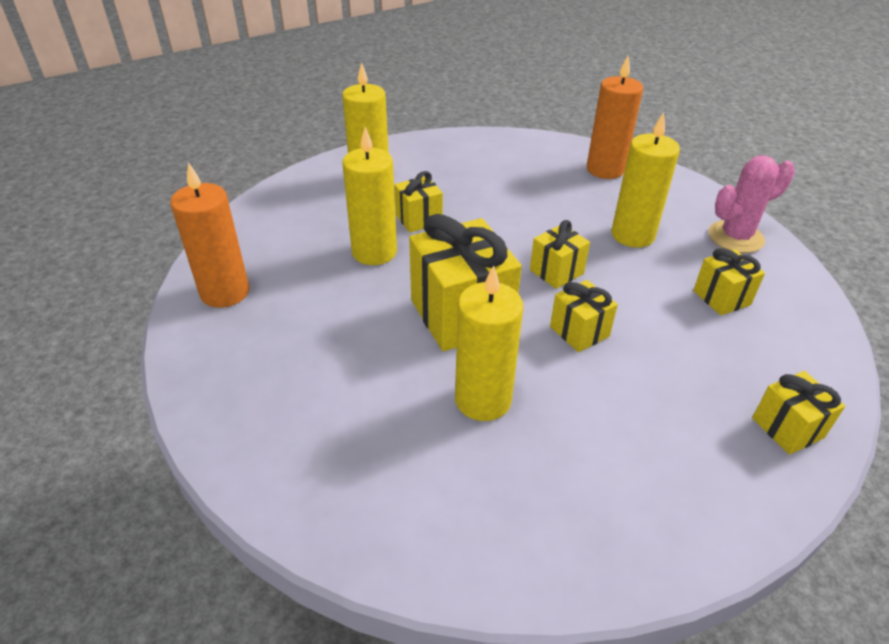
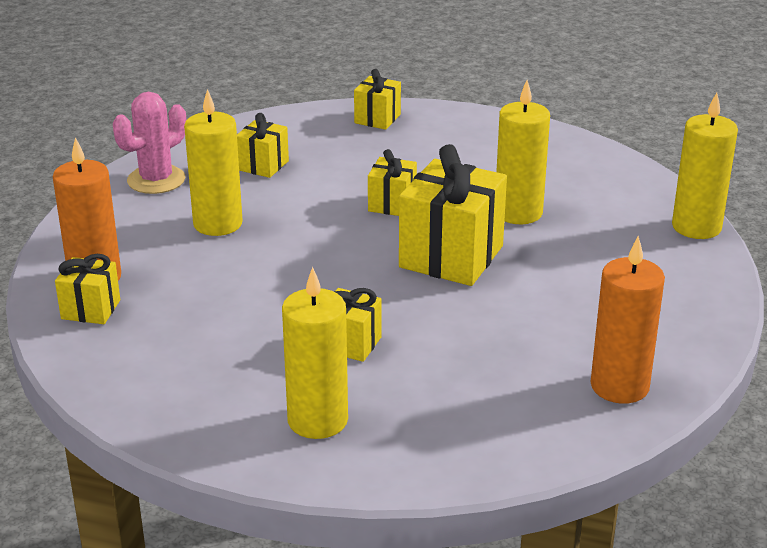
camera: 130 degrees left, 10 degrees down
yellow candle [342,127,397,265] -> yellow candle moved to [672,92,738,239]
yellow gift [530,220,590,289] -> yellow gift moved to [55,254,120,324]
pink cactus [709,156,795,253] -> pink cactus turned 75 degrees counterclockwise [113,92,186,194]

